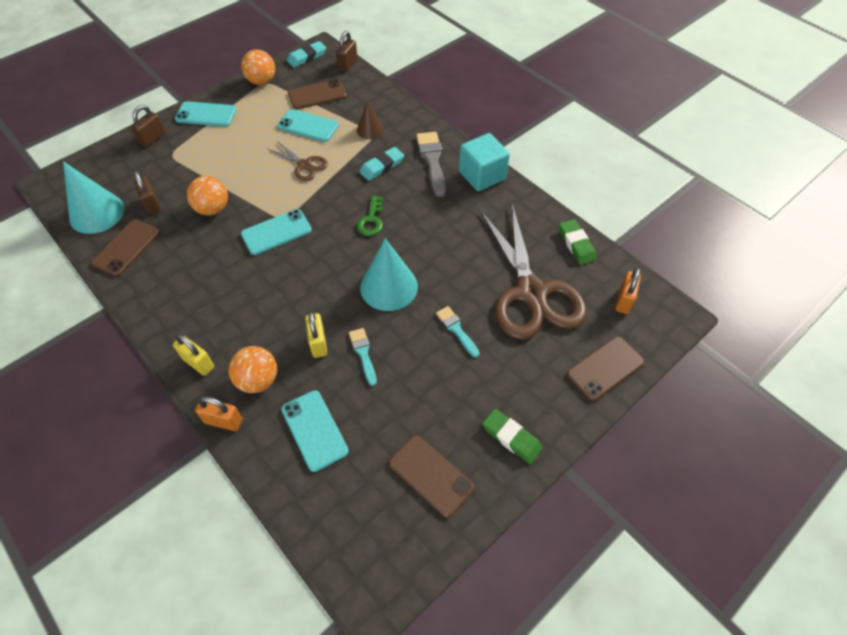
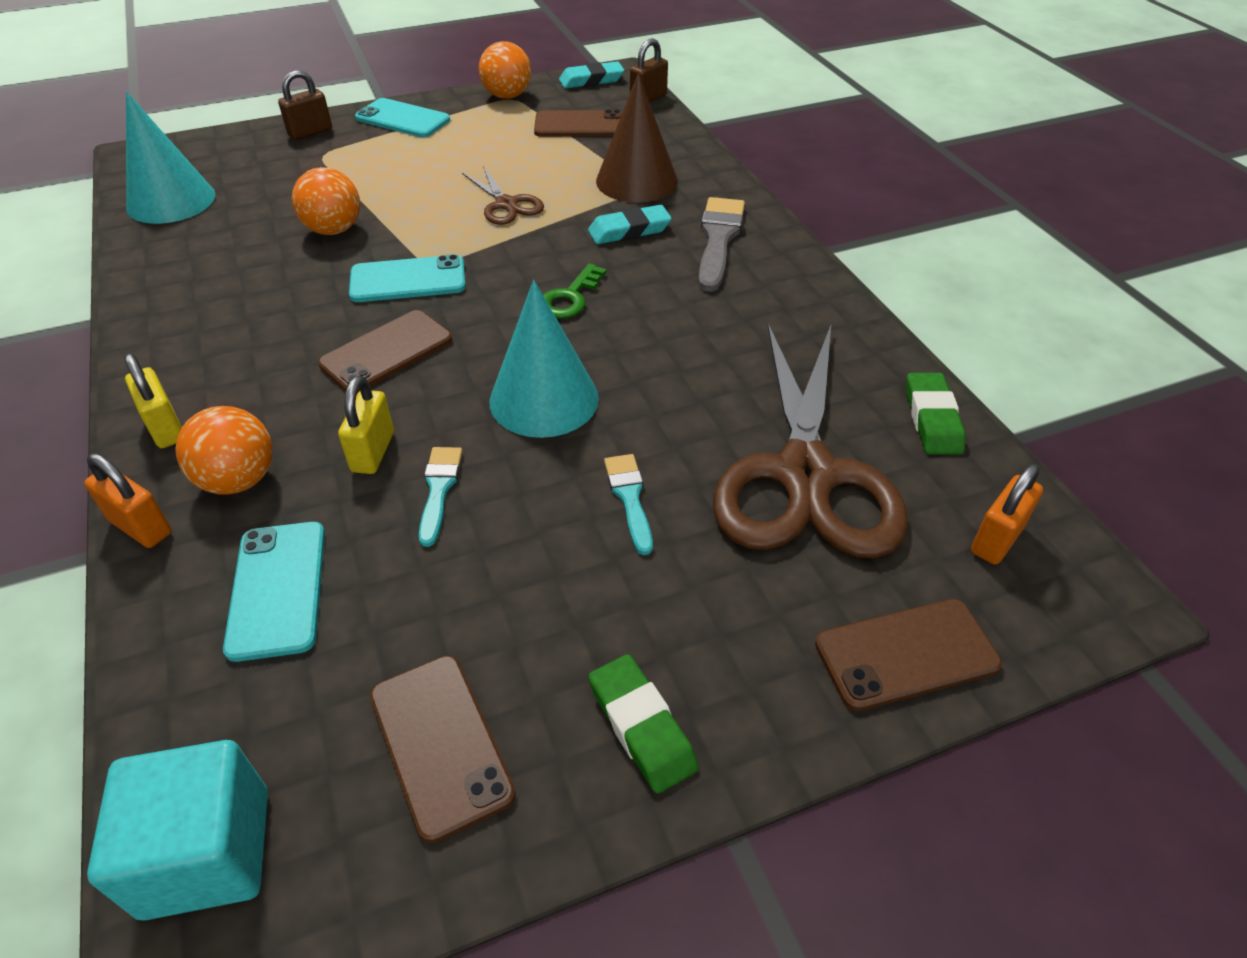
camera: 20 degrees right, 10 degrees down
brown phone [91,219,160,276] -> brown phone moved to [318,310,452,393]
brown padlock [134,171,161,215] -> none
turquoise phone [277,109,339,142] -> none
brown cone [357,101,384,139] -> brown cone [596,73,678,203], size x1.78
turquoise cube [459,133,510,191] -> turquoise cube moved to [87,740,268,921]

